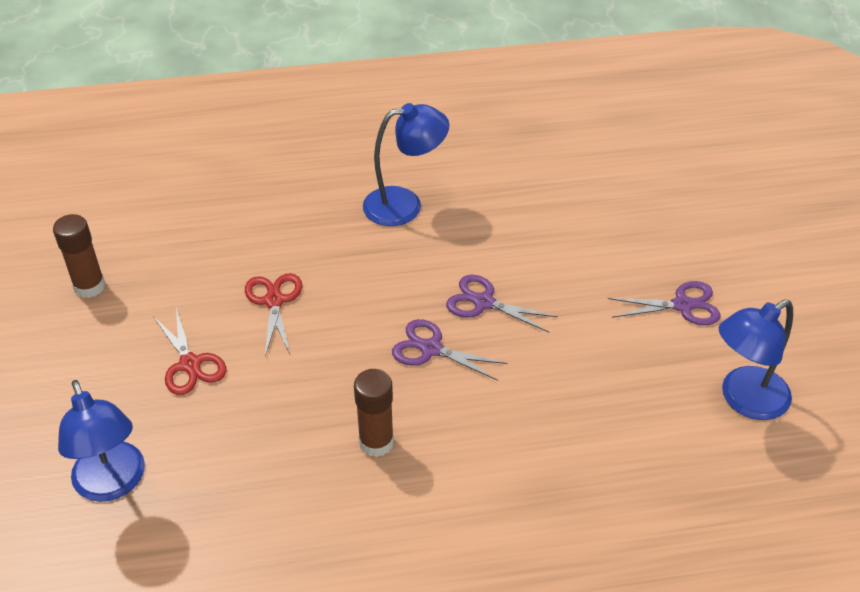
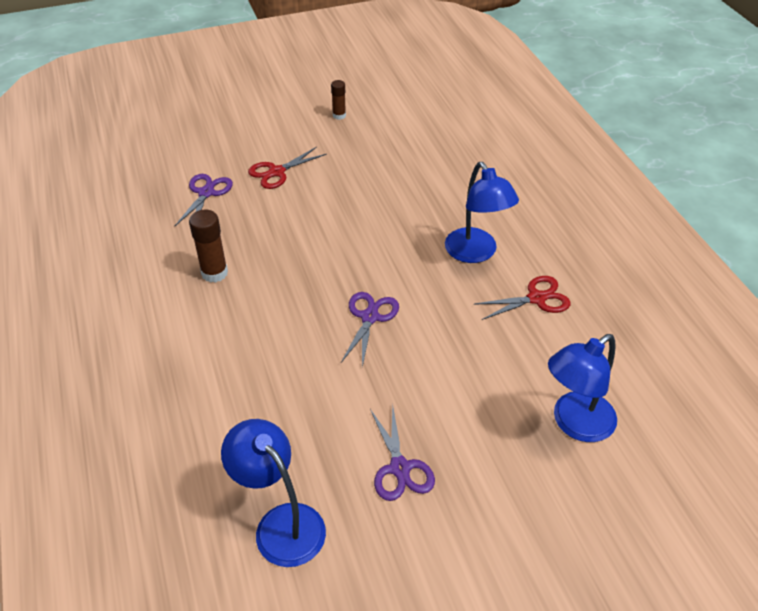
camera: 80 degrees right, 0 degrees up
brown glue stick [53,214,105,298] -> brown glue stick [331,80,346,120], size x0.62
blue lamp [58,380,145,502] -> blue lamp moved to [548,334,617,442]
red scissors [245,273,302,356] -> red scissors moved to [475,276,570,320]
purple scissors [392,319,507,381] -> purple scissors moved to [175,174,233,226]

